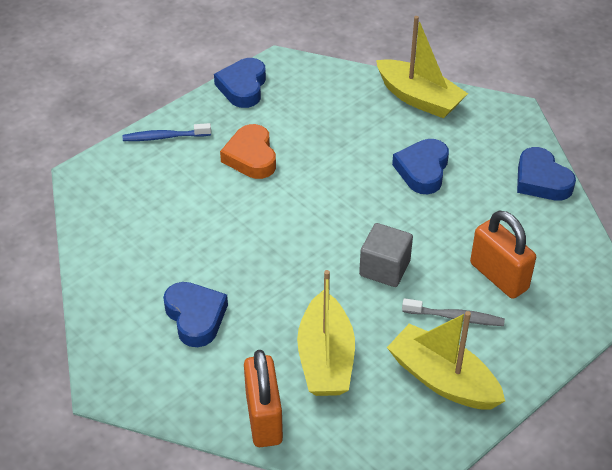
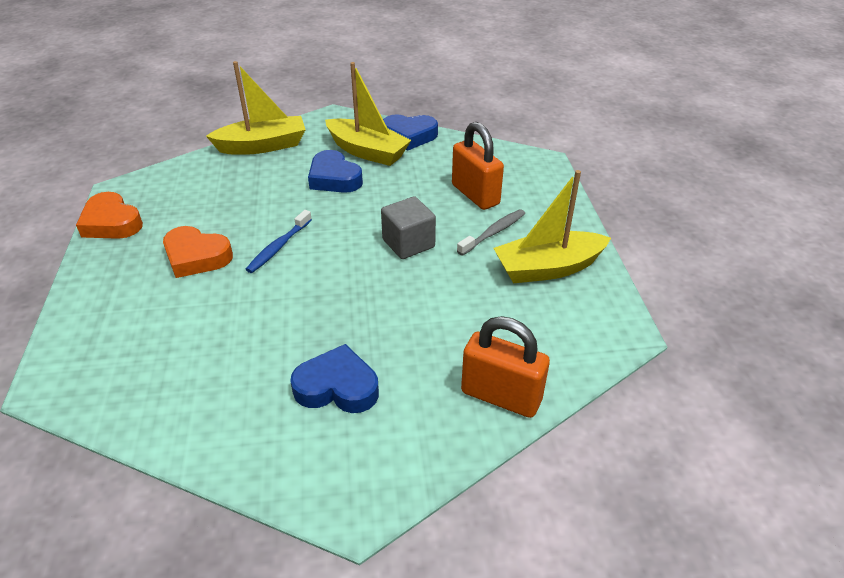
camera: 55 degrees left, 5 degrees down
blue toothbrush [123,123,211,141] -> blue toothbrush moved to [245,210,312,273]
blue heart [214,58,266,108] -> orange heart [76,192,143,239]
yellow boat [297,270,355,396] -> yellow boat moved to [325,62,411,166]
orange padlock [470,210,536,299] -> orange padlock turned 60 degrees clockwise [452,122,504,210]

